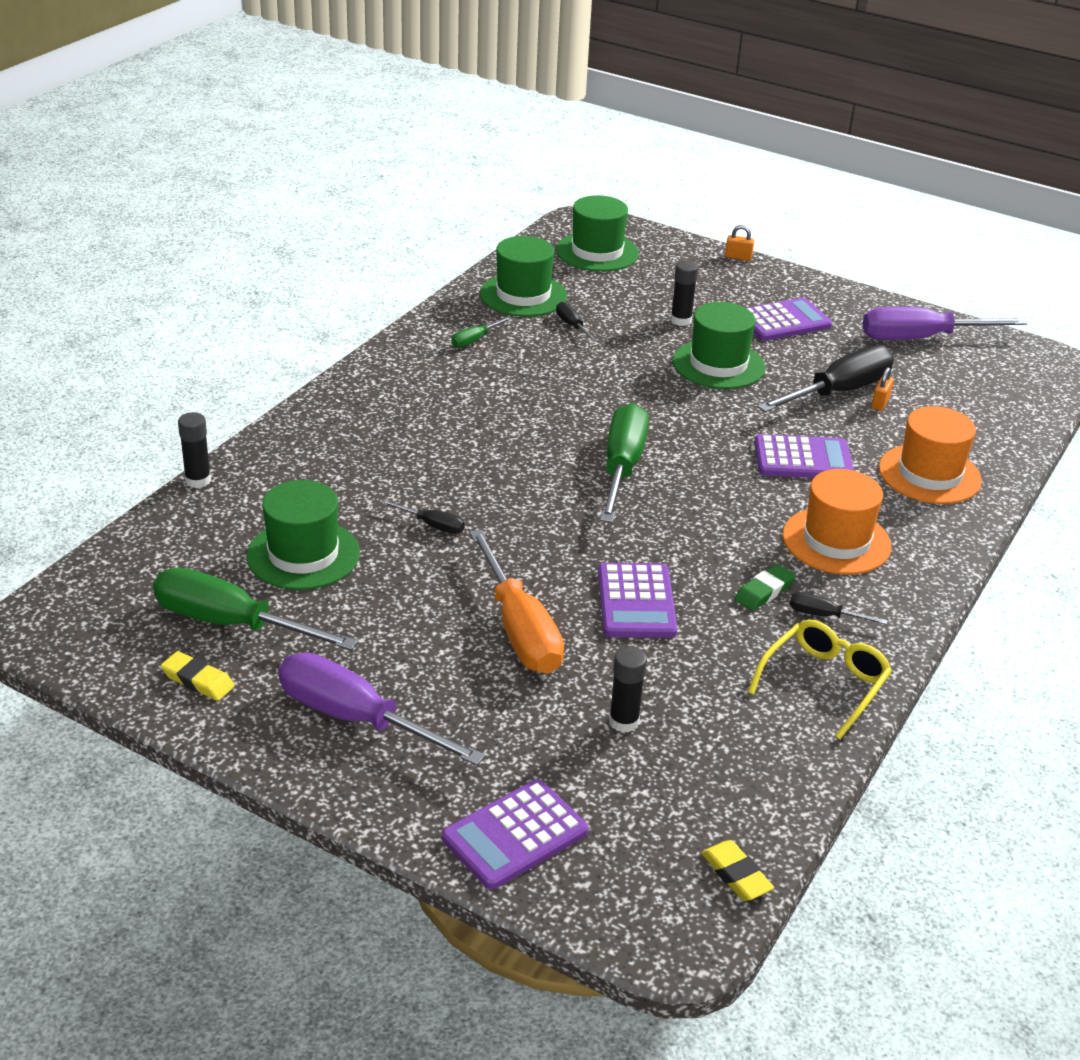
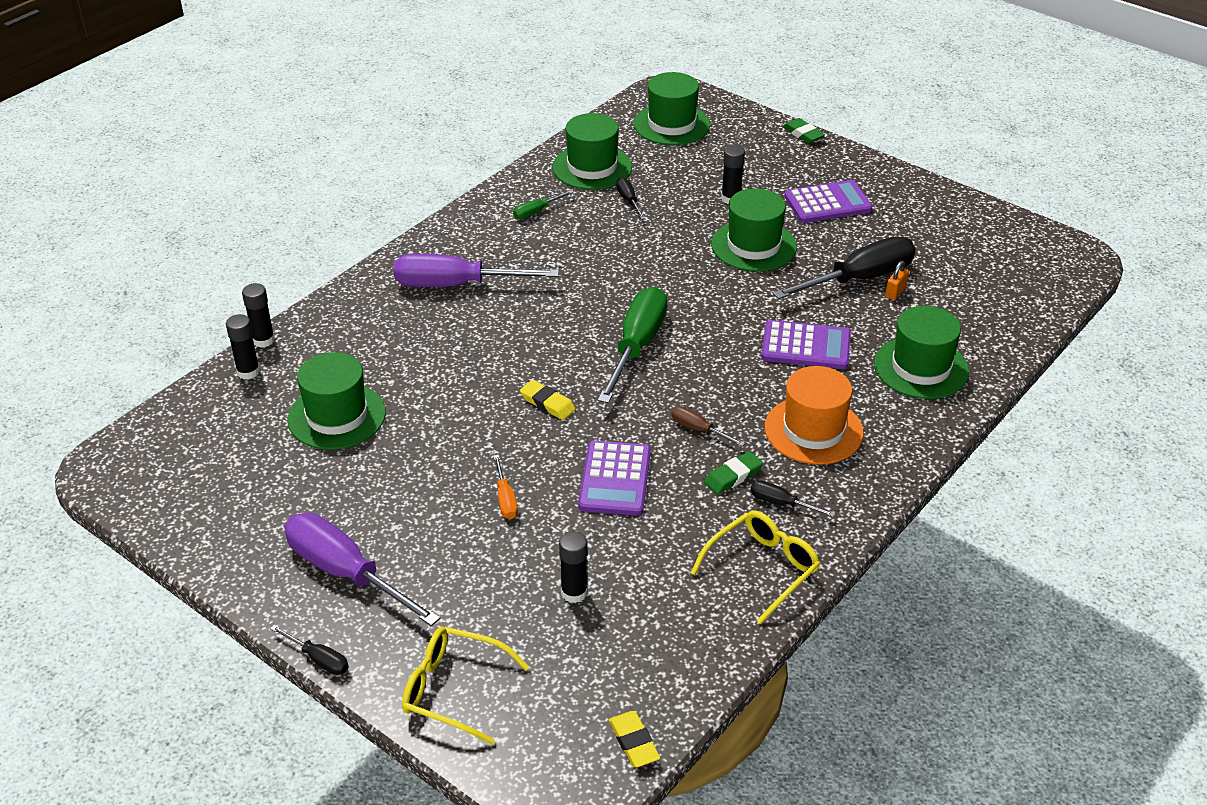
camera: 10 degrees right, 5 degrees up
green screwdriver [153,567,358,650] -> none
yellow eraser [161,651,235,701] -> yellow eraser moved to [520,380,576,420]
black screwdriver [381,499,465,534] -> black screwdriver moved to [270,625,349,675]
purple calculator [442,779,588,890] -> yellow glasses [402,627,529,745]
orange screwdriver [470,529,564,674] -> orange screwdriver [494,455,518,519], size x0.45
orange padlock [725,225,754,261] -> green eraser [783,118,825,144]
purple screwdriver [863,307,1027,340] -> purple screwdriver moved to [394,254,559,287]
orange hat [879,406,982,504] -> green hat [874,306,969,399]
none -> black glue stick [226,314,260,380]
none -> brown screwdriver [671,406,745,446]

